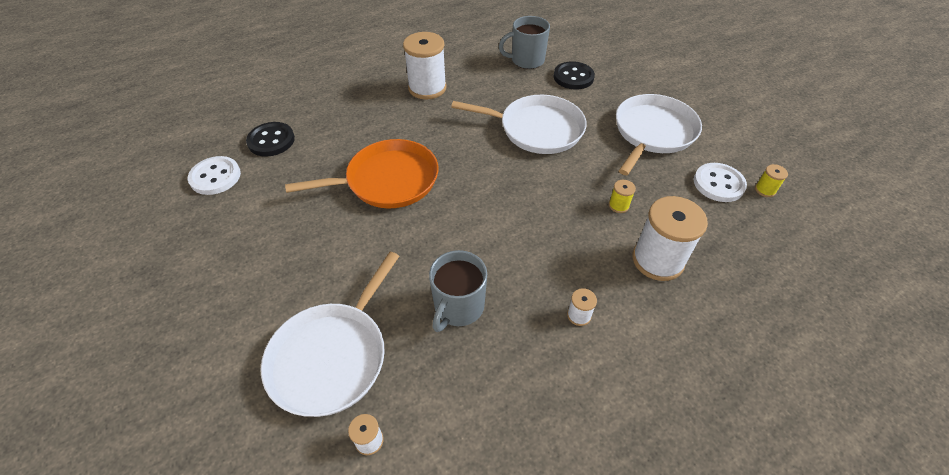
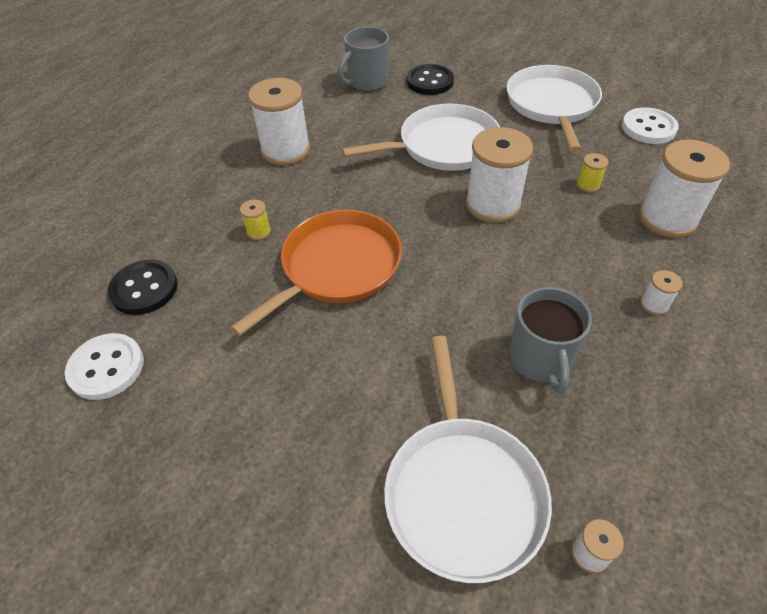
camera: 30 degrees left, 0 degrees up
yellow spool [755,164,788,197] -> yellow spool moved to [240,199,271,240]
none -> white spool [466,127,533,223]

